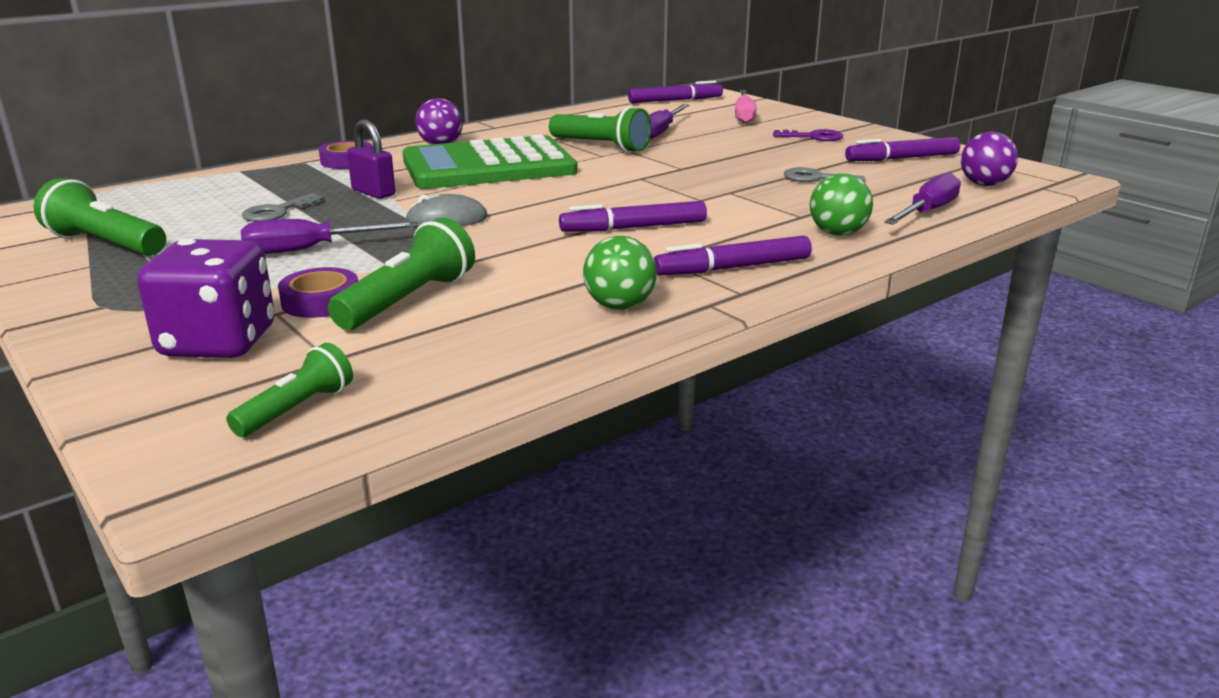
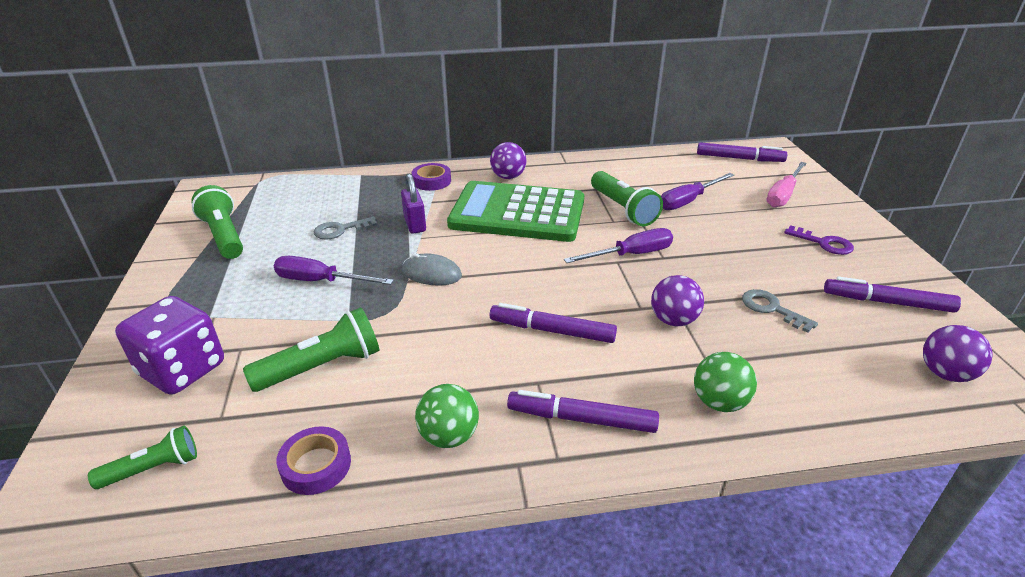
camera: 30 degrees right, 10 degrees up
purple tape [278,267,358,318] -> purple tape moved to [276,426,351,495]
purple screwdriver [884,172,961,225] -> purple screwdriver moved to [564,228,673,263]
none -> purple ball [651,275,704,326]

